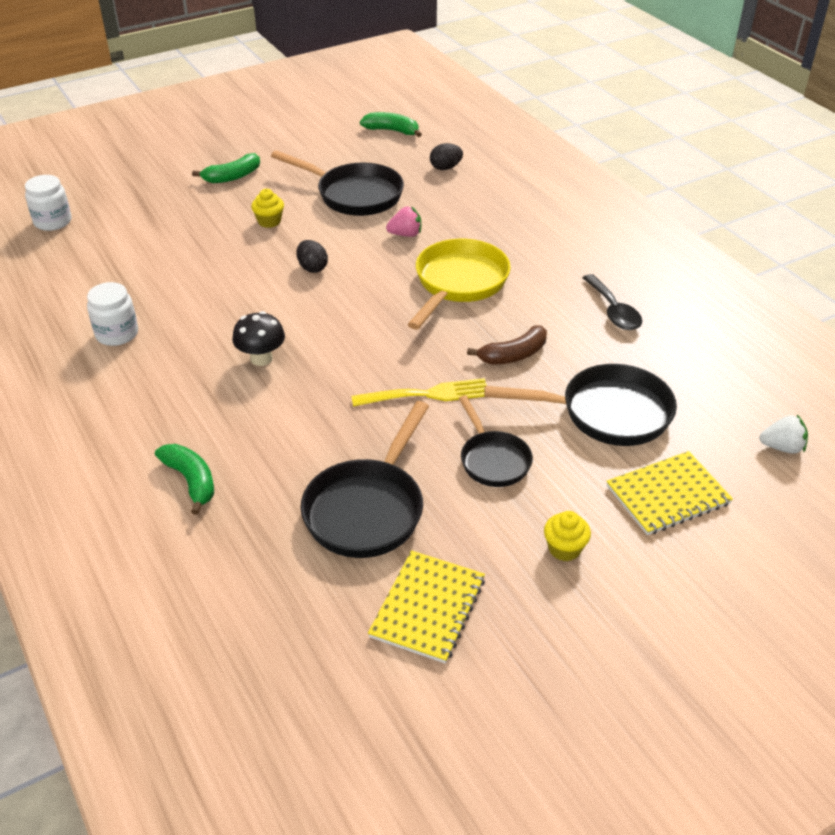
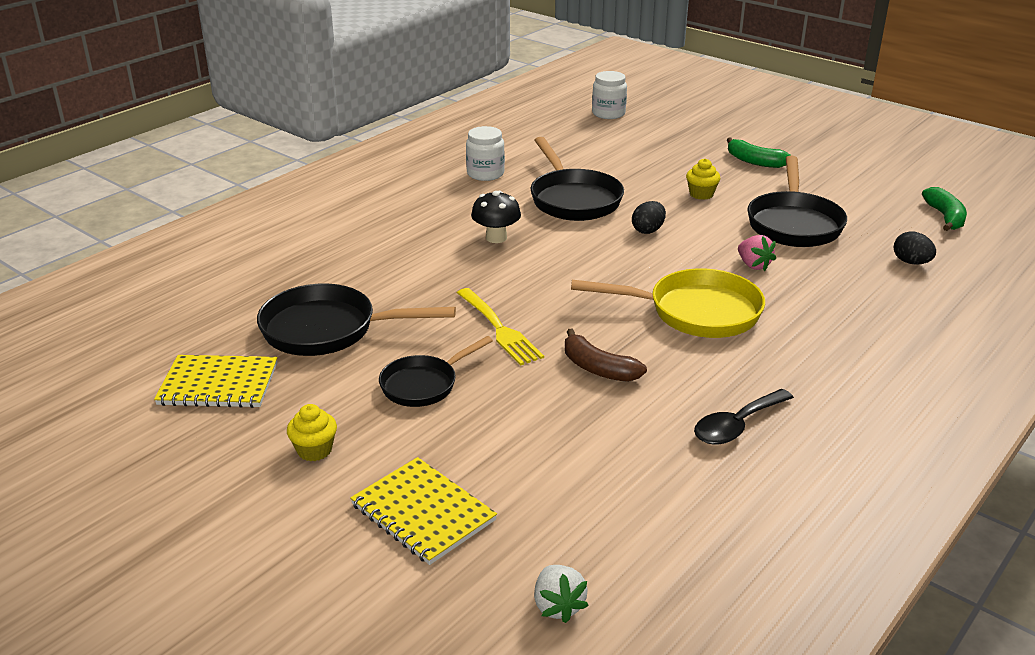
camera: 70 degrees right, 10 degrees down
green banana [155,444,214,515] -> none
black pan [484,364,677,446] -> black pan moved to [530,137,624,221]

